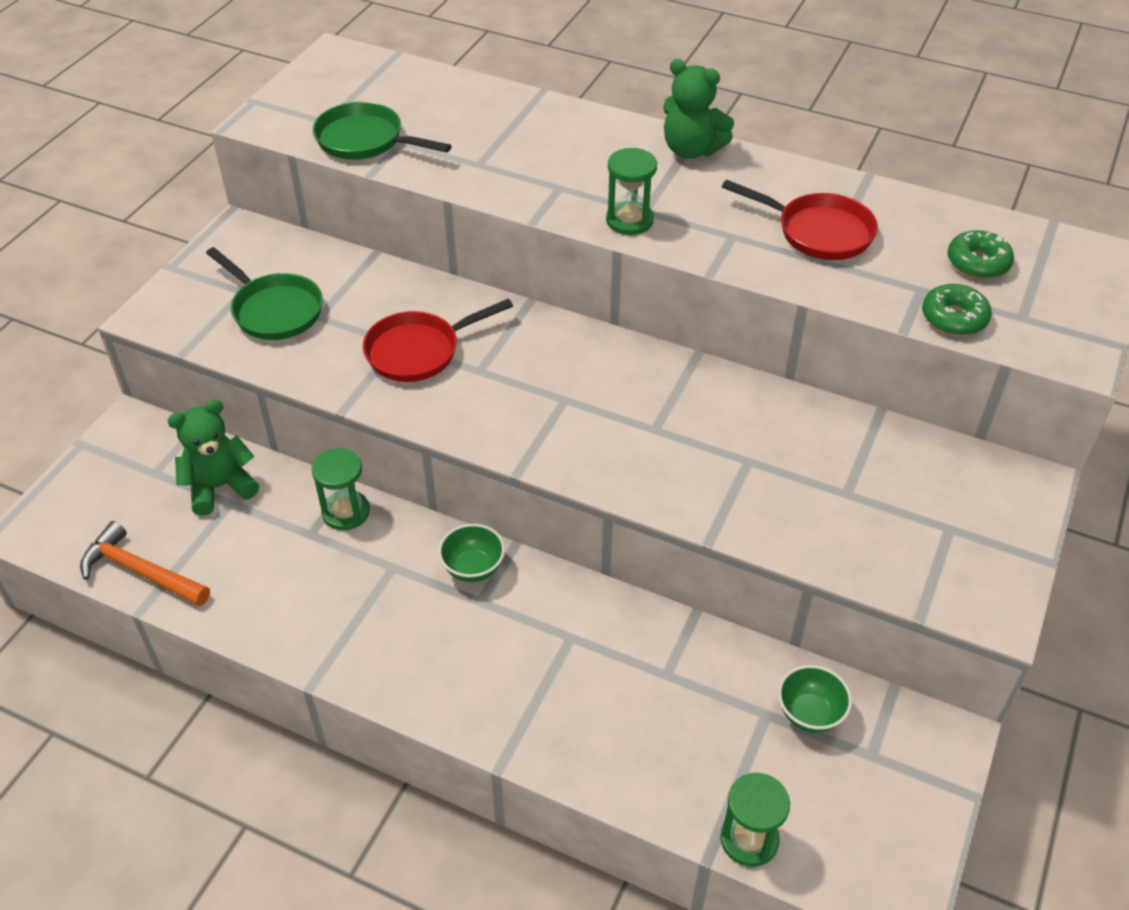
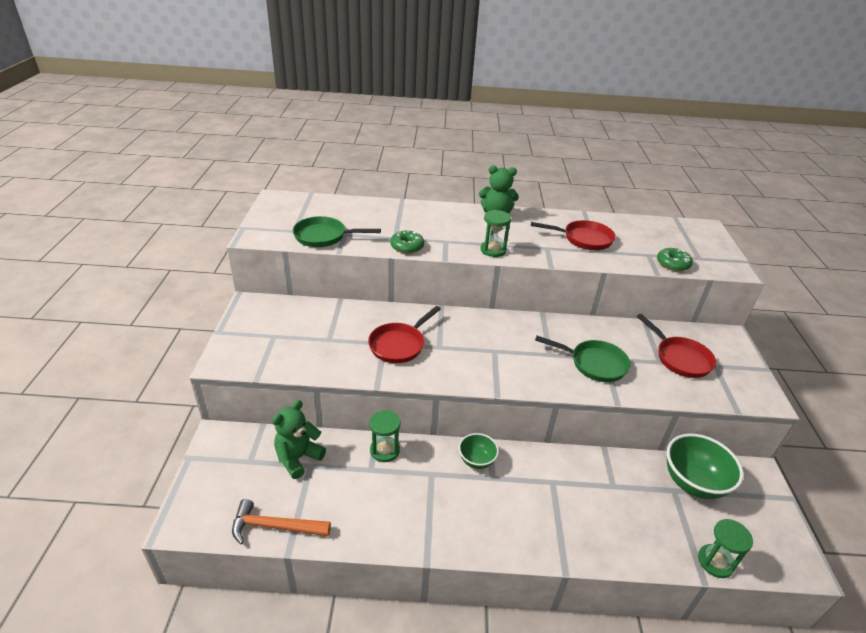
camera: 25 degrees left, 10 degrees down
green pan [206,247,323,340] -> green pan moved to [535,336,630,382]
green bowl [778,665,852,733] -> green bowl [666,433,744,499], size x1.77
green donut [947,230,1014,279] -> green donut moved to [390,230,424,254]
none -> red pan [637,314,716,378]

